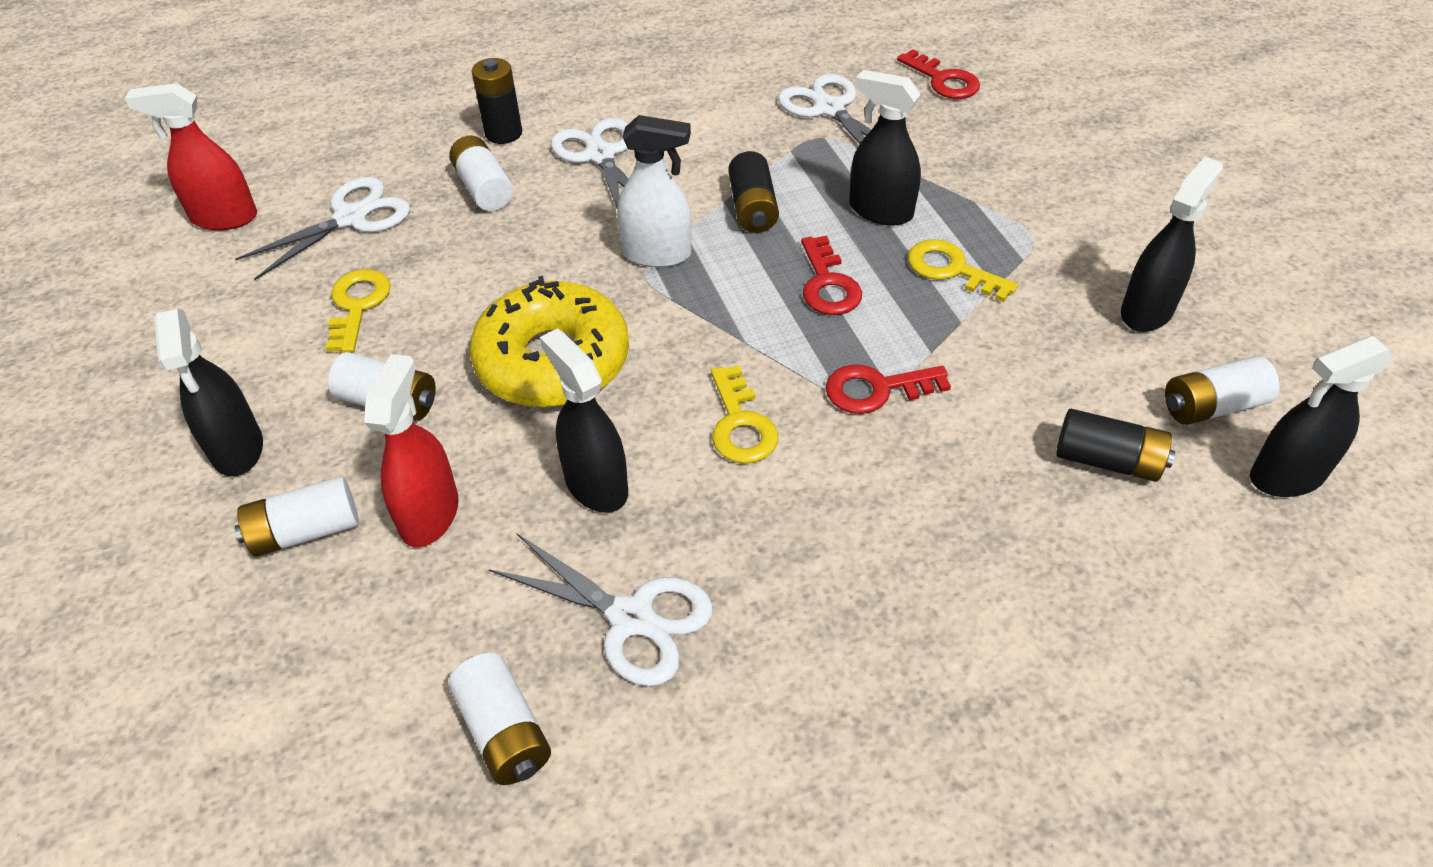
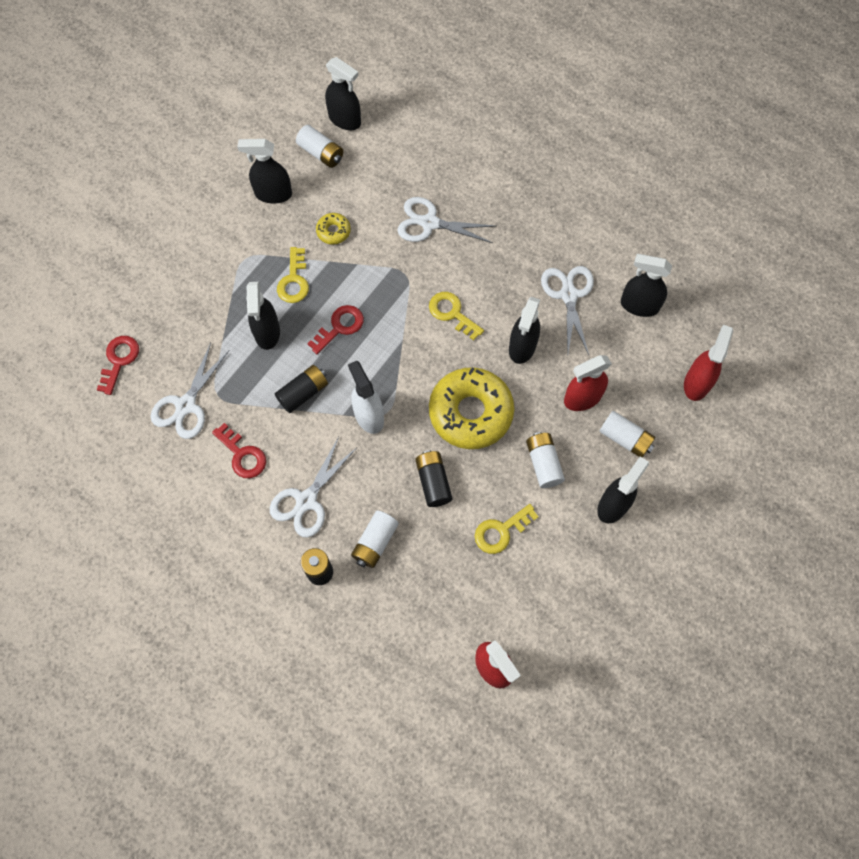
camera: 125 degrees left, 20 degrees up
white scissors [235,177,410,280] -> white scissors moved to [397,197,495,243]
white battery [448,653,551,785] -> black spray bottle [621,254,672,317]
yellow key [711,365,778,464] -> yellow key turned 90 degrees counterclockwise [429,292,484,341]
red key [825,364,951,414] -> red key moved to [212,423,266,478]
black battery [1056,409,1175,482] -> black battery moved to [415,451,452,507]
none -> yellow donut [316,213,351,245]
none -> red spray bottle [684,325,733,401]

